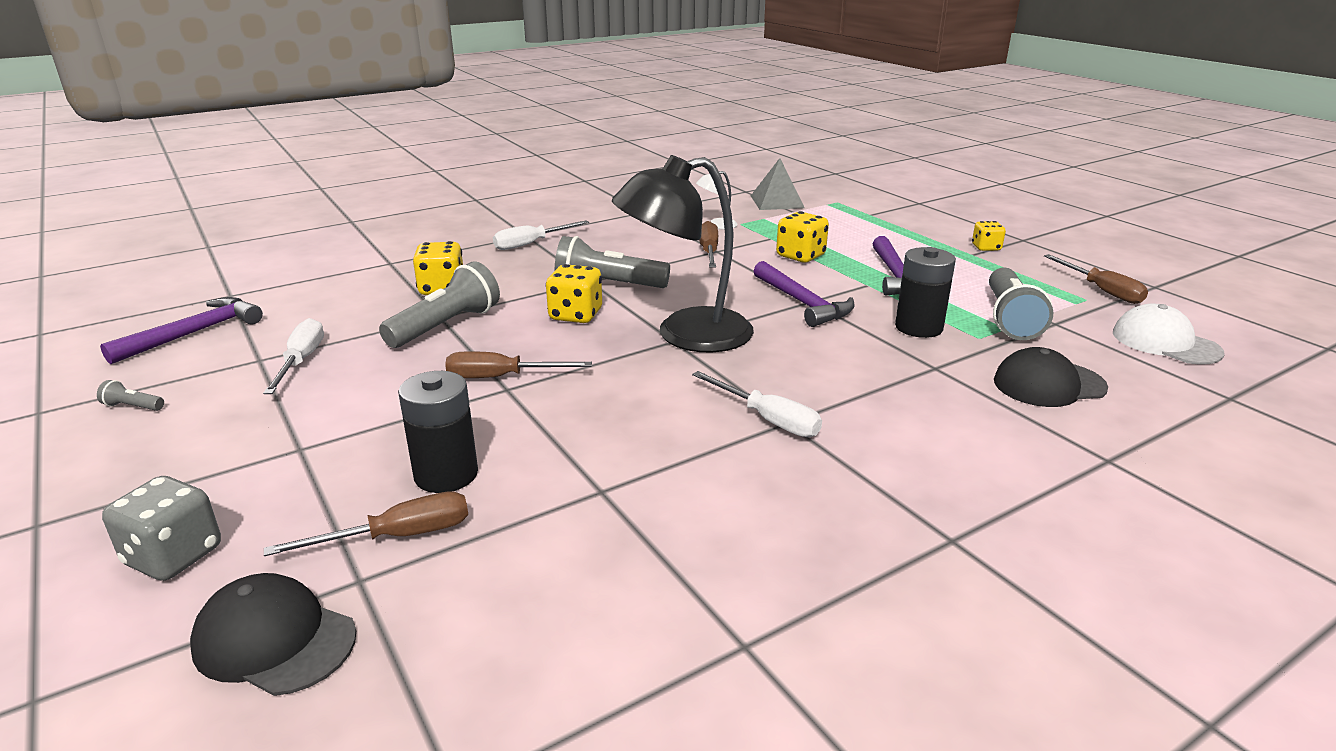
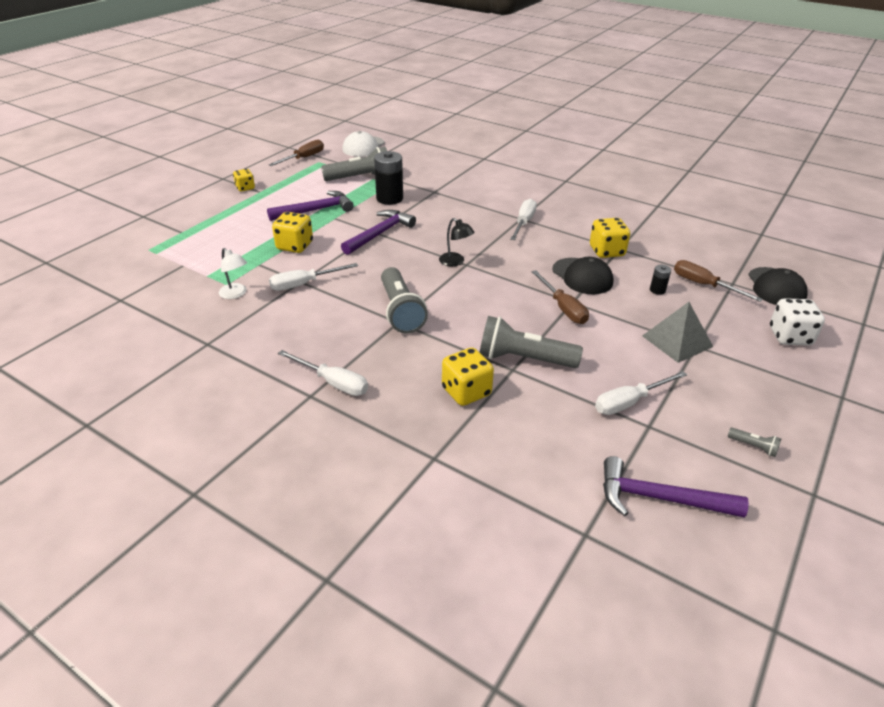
camera: 115 degrees left, 10 degrees up
grey flashlight [97,380,164,411] -> grey flashlight turned 45 degrees counterclockwise [728,428,781,457]
grey dice [102,476,221,581] -> white dice [770,298,825,346]
black battery [398,371,478,493] -> black battery [650,265,671,295], size x0.48
yellow dice [546,264,602,323] -> yellow dice moved to [590,218,630,258]
black lamp [612,155,754,353] -> black lamp [439,218,475,266], size x0.41
brown screwdriver [699,221,718,268] -> white screwdriver [269,263,358,291]
grey pyramid [751,158,805,210] -> grey pyramid moved to [642,302,713,363]
black cap [994,347,1108,407] -> black cap moved to [552,257,613,294]

